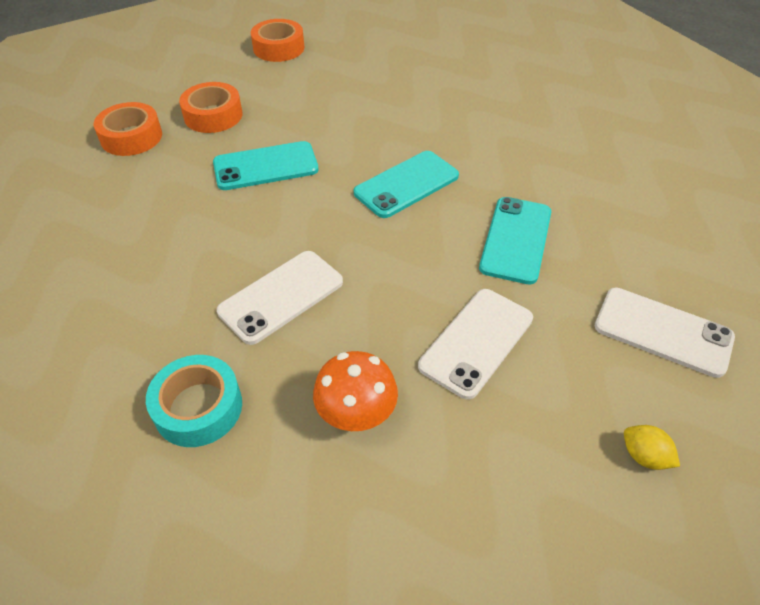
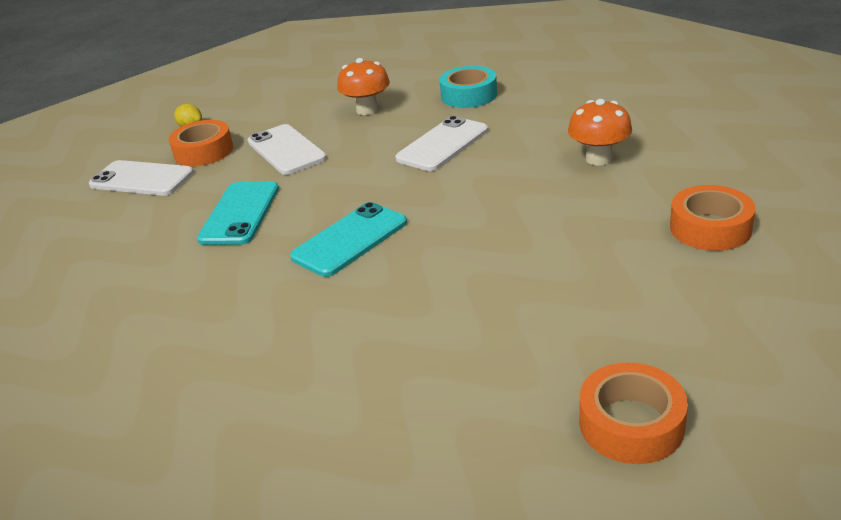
camera: 175 degrees right, 15 degrees down
orange tape [179,82,242,133] -> orange tape moved to [169,120,234,166]
turquoise phone [213,141,319,190] -> none
white phone [418,289,533,400] -> white phone turned 60 degrees counterclockwise [248,124,327,175]
none -> orange mushroom [568,99,632,166]

